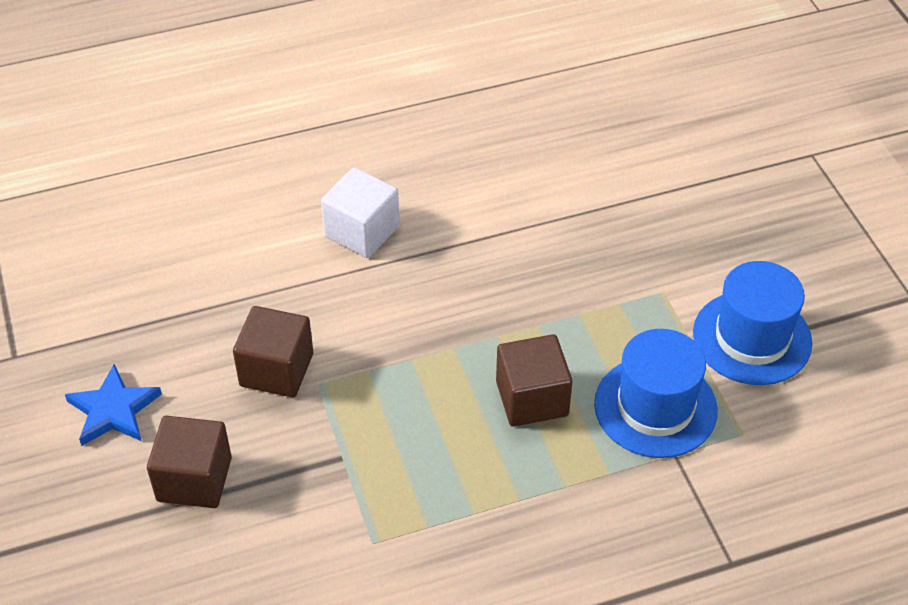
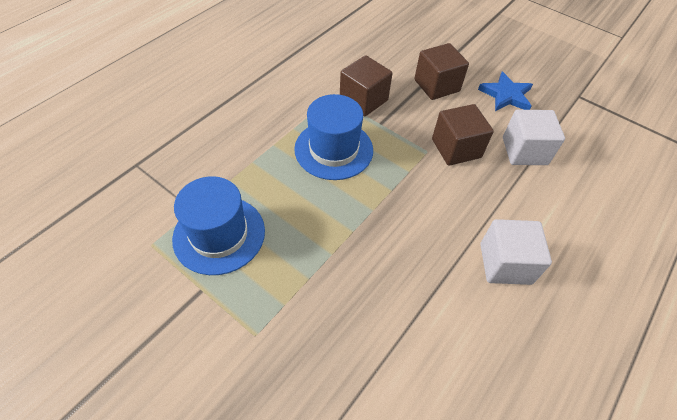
camera: 145 degrees right, 5 degrees up
brown cube [496,334,572,427] -> brown cube moved to [340,55,393,116]
blue hat [693,261,813,385] -> blue hat moved to [294,94,373,180]
none -> white cube [503,110,565,165]

